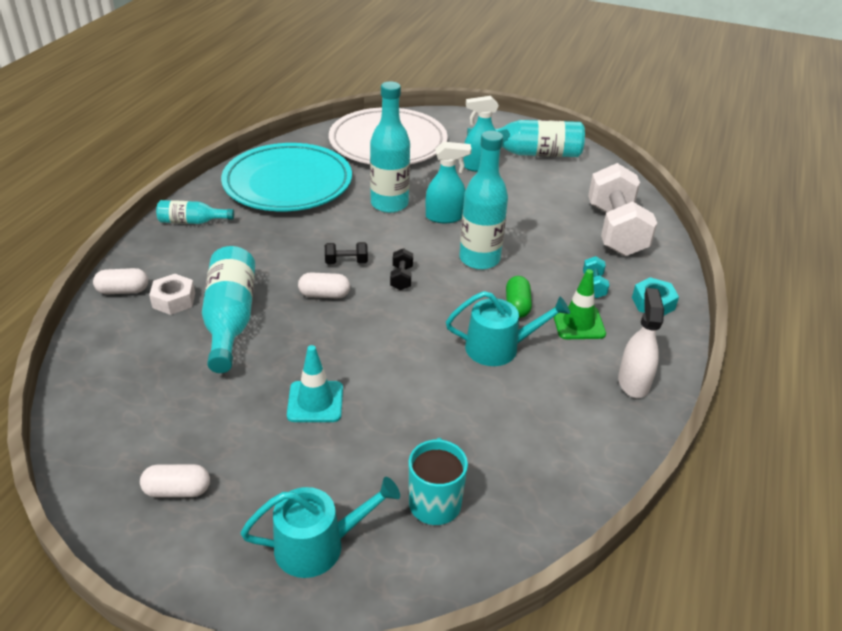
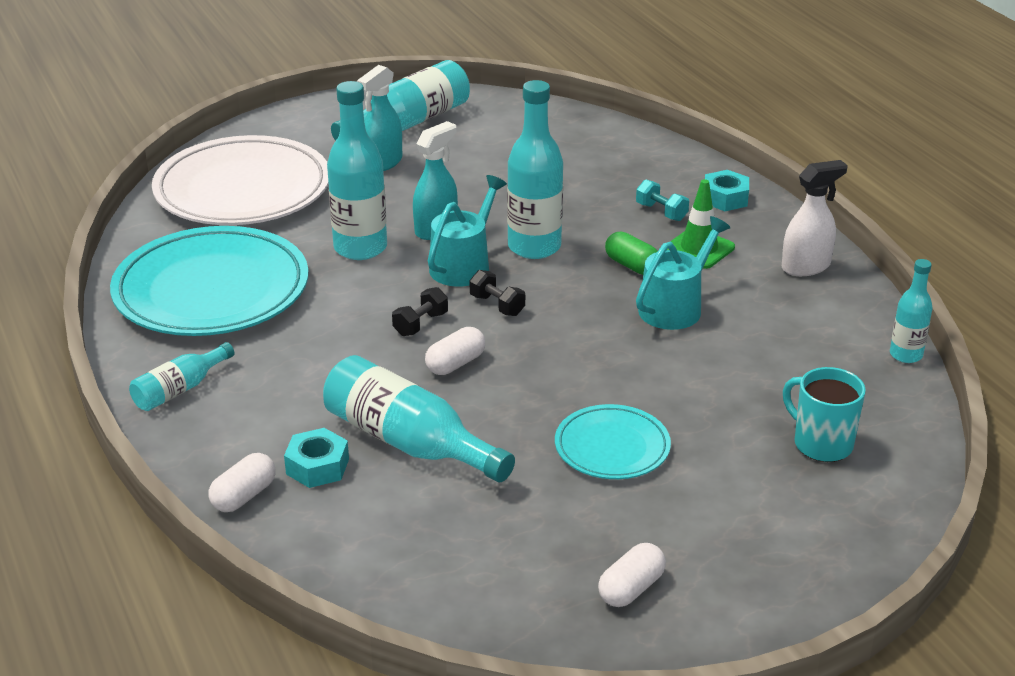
camera: 45 degrees left, 5 degrees down
white nut [149,274,195,315] -> turquoise nut [284,428,349,488]
turquoise watering can [241,477,400,578] -> turquoise watering can moved to [428,175,507,287]
turquoise traffic cone [287,345,343,422] -> turquoise plate [555,404,671,479]
white dumbbell [588,163,657,256] -> none
white spray bottle [618,288,664,398] -> white spray bottle turned 105 degrees clockwise [782,160,848,276]
none -> turquoise bottle [890,259,933,363]

